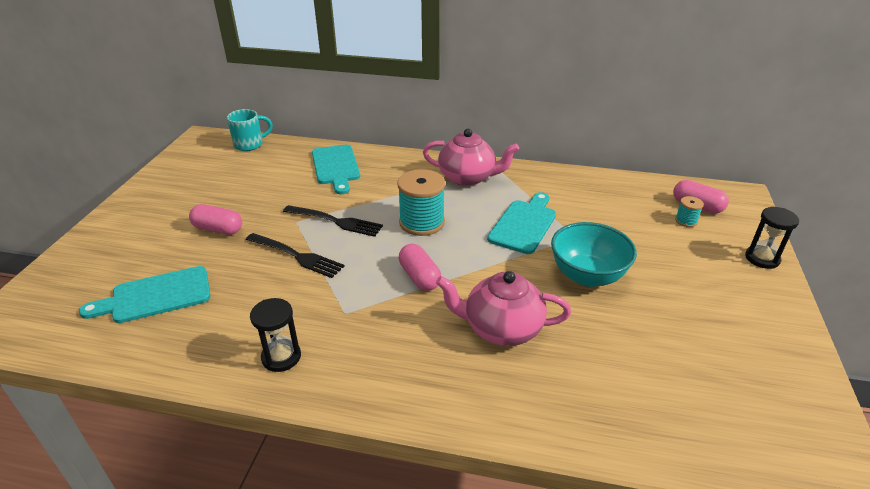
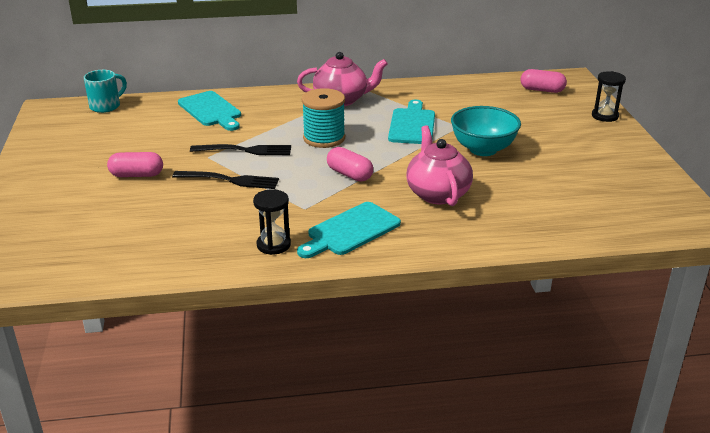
camera: 20 degrees left, 5 degrees down
turquoise cutting board [79,266,210,323] -> turquoise cutting board moved to [297,202,401,258]
pink teapot [436,271,571,346] -> pink teapot turned 90 degrees clockwise [406,125,473,206]
turquoise spool [675,196,704,227] -> none

